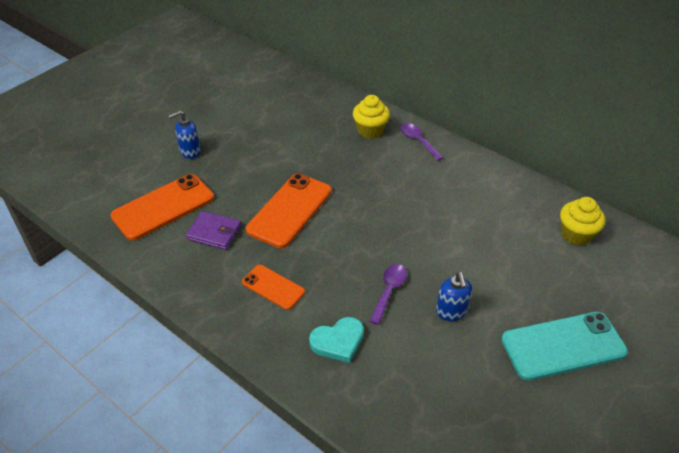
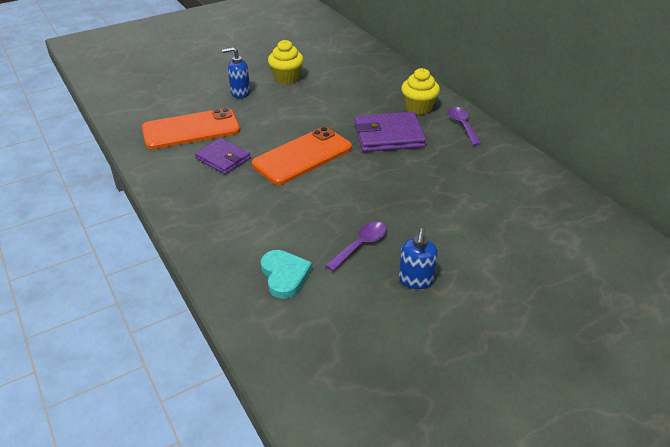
camera: 20 degrees right, 5 degrees down
orange phone [242,265,305,310] -> none
turquoise heart [309,317,364,363] -> turquoise heart turned 105 degrees counterclockwise [261,250,312,299]
turquoise phone [501,311,628,381] -> none
yellow cupcake [560,197,605,246] -> yellow cupcake moved to [268,40,304,84]
none -> purple wallet [354,112,426,152]

